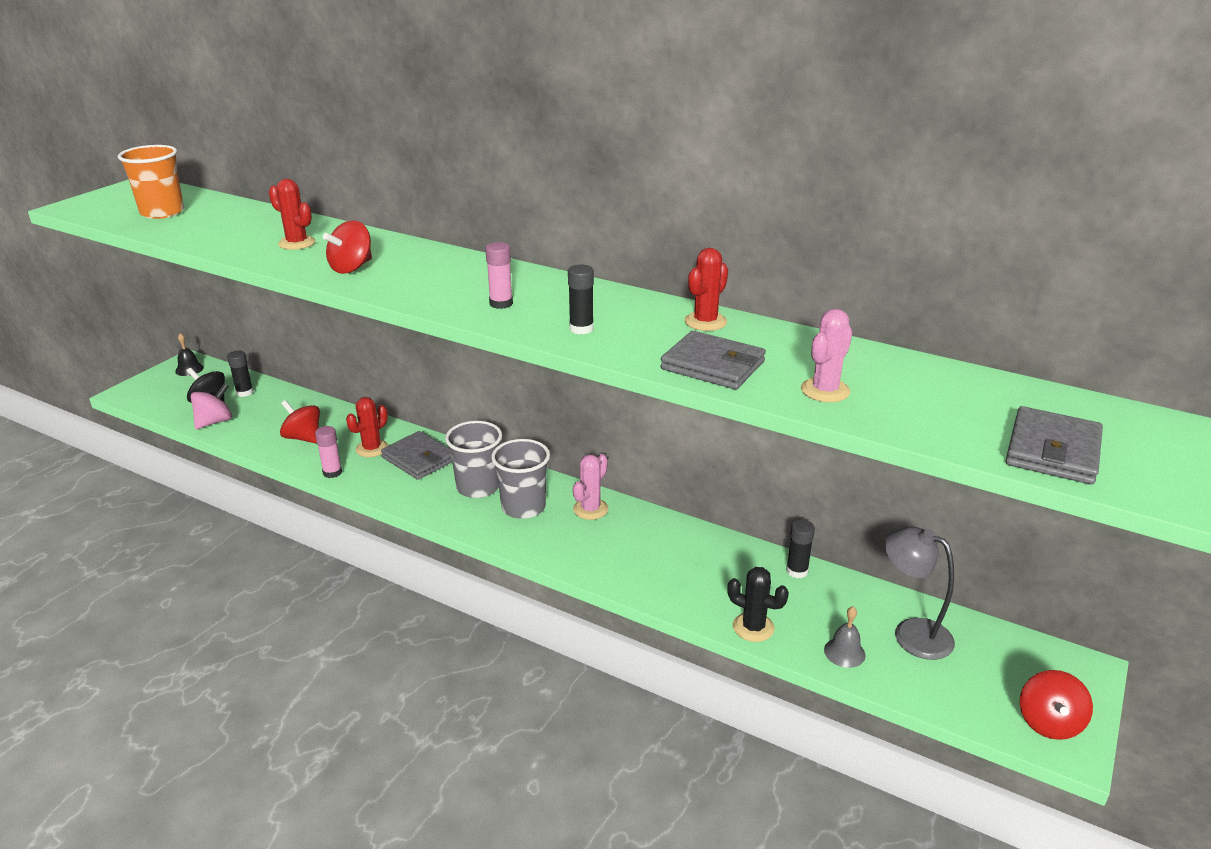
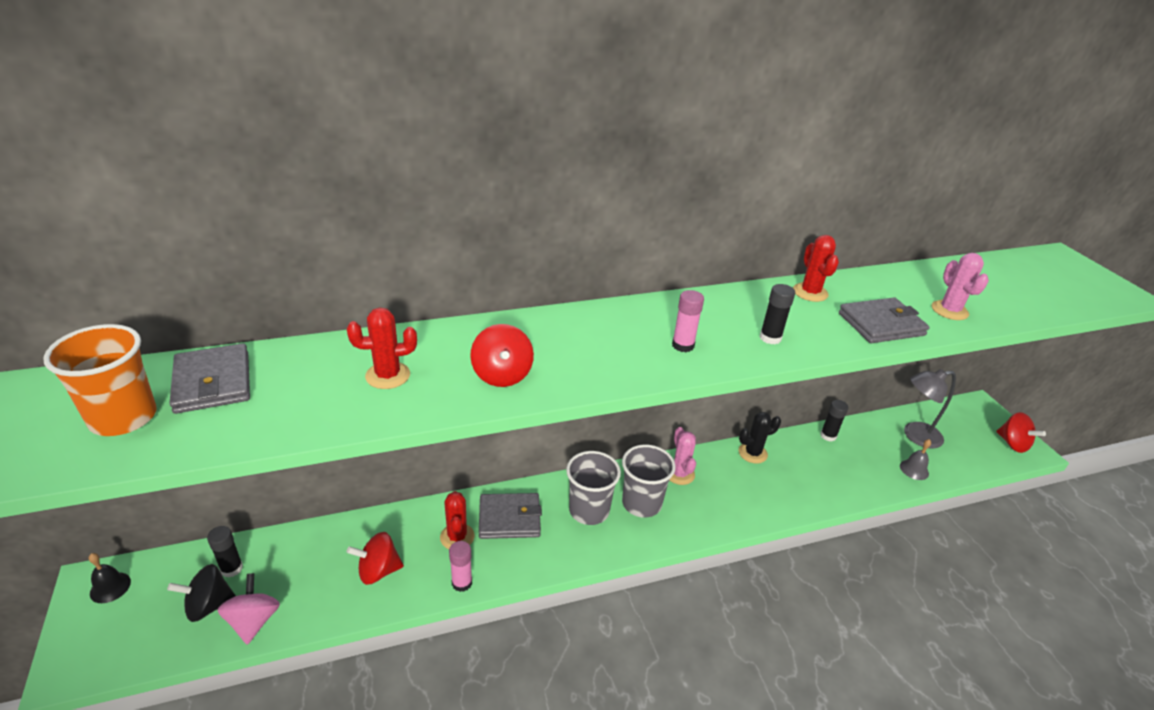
camera: 50 degrees left, 5 degrees up
black cactus [727,567,789,642] -> black cactus moved to [739,412,781,464]
grey wallet [1005,406,1103,484] -> grey wallet moved to [169,343,250,414]

